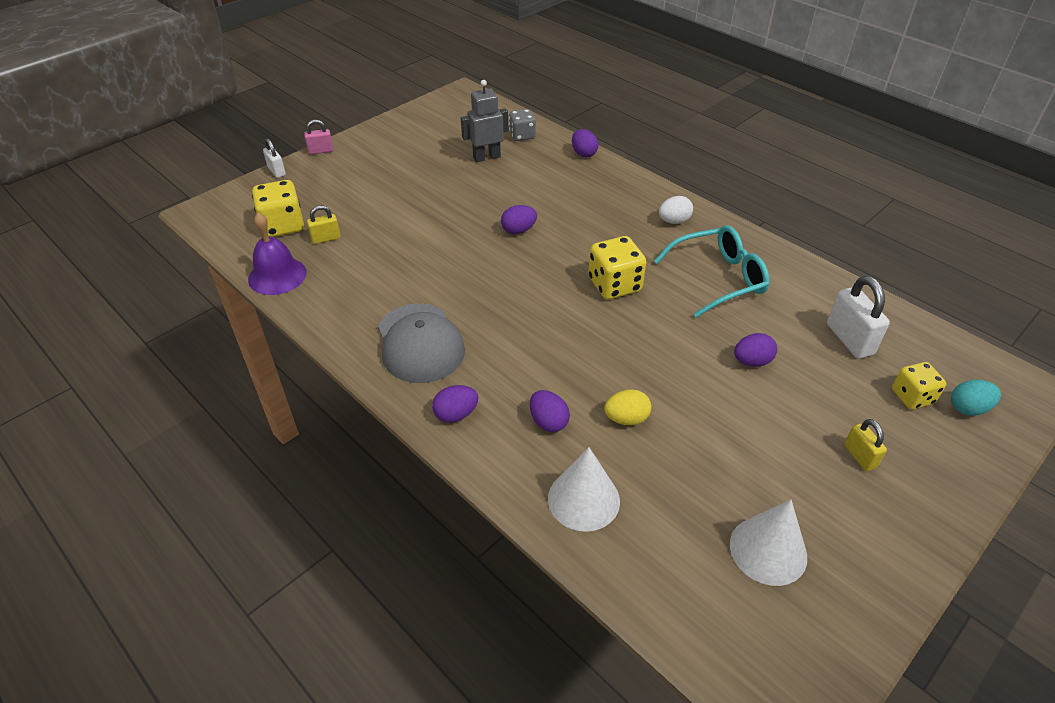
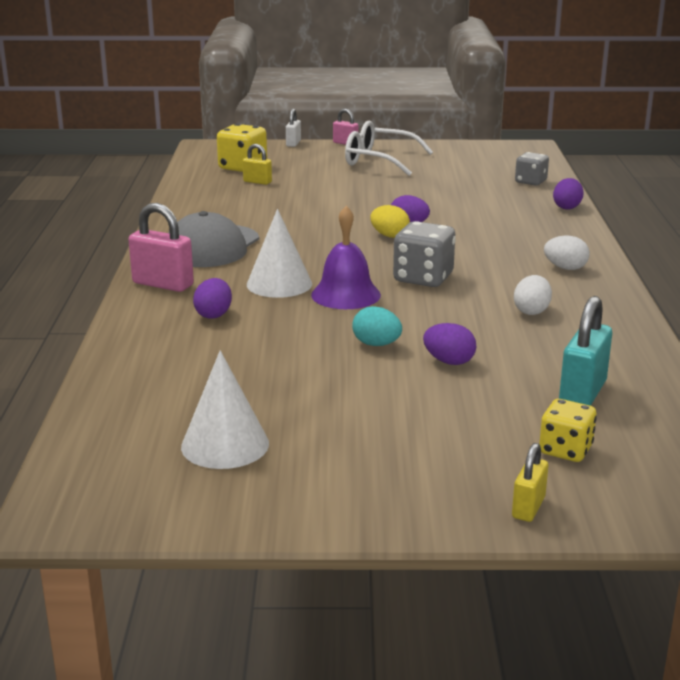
camera: 45 degrees right, 20 degrees down
purple bell [248,213,307,295] -> purple bell moved to [311,206,381,309]
purple egg [432,385,479,423] -> pink padlock [128,203,194,292]
grey robot [461,80,508,162] -> none
white cone [548,447,620,532] -> white cone moved to [247,209,312,298]
yellow dice [588,236,646,299] -> grey dice [393,221,456,287]
yellow egg [604,389,652,425] -> yellow egg moved to [370,205,410,238]
turquoise glasses [654,225,770,318] -> white egg [514,275,552,315]
white padlock [827,276,890,359] -> turquoise padlock [559,296,612,406]
yellow padlock [844,419,887,471] -> yellow padlock moved to [512,443,548,522]
turquoise egg [951,380,1001,416] -> turquoise egg moved to [352,306,402,346]
none -> white glasses [345,121,433,176]

